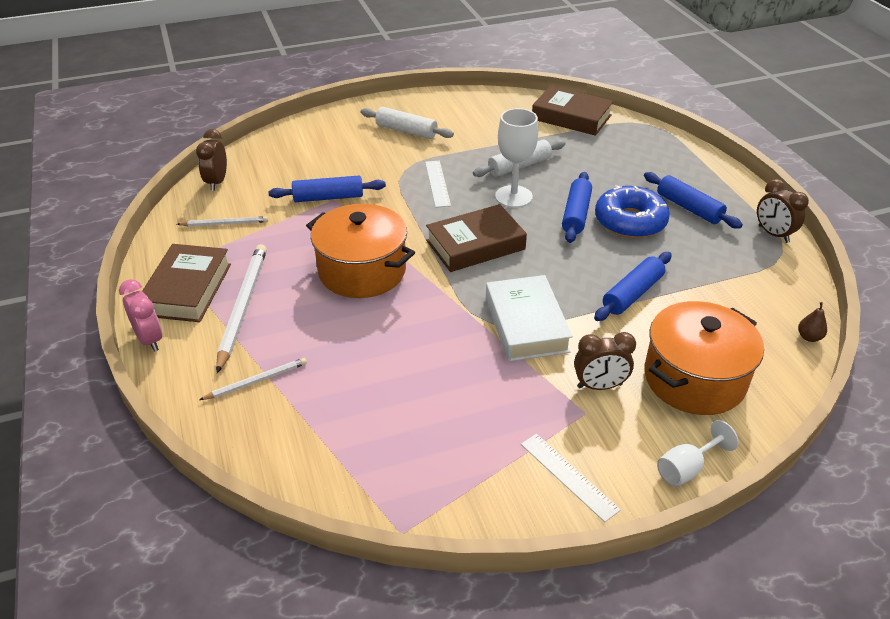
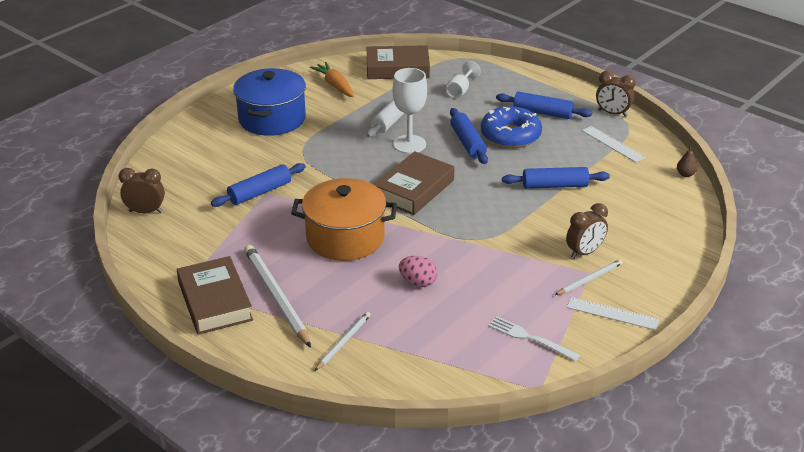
camera: 30 degrees left, 5 degrees down
pink clock [119,279,162,352] -> none
white pencil [177,216,268,226] -> white pencil moved to [555,259,623,295]
brown clock [196,129,227,191] -> brown clock turned 120 degrees clockwise [119,168,165,213]
white rolling pin [361,107,454,139] -> blue pot [233,68,306,136]
white ruler [425,161,451,208] -> white ruler moved to [582,126,646,162]
white book [486,275,573,361] -> none
blue rolling pin [594,252,672,321] -> blue rolling pin turned 75 degrees clockwise [502,167,610,189]
orange pot [644,301,764,415] -> none
white goblet [657,420,739,487] -> white goblet moved to [446,61,481,98]
none -> orange carrot [310,62,354,97]
none -> pink egg [399,256,438,287]
none -> white fork [488,316,580,361]

